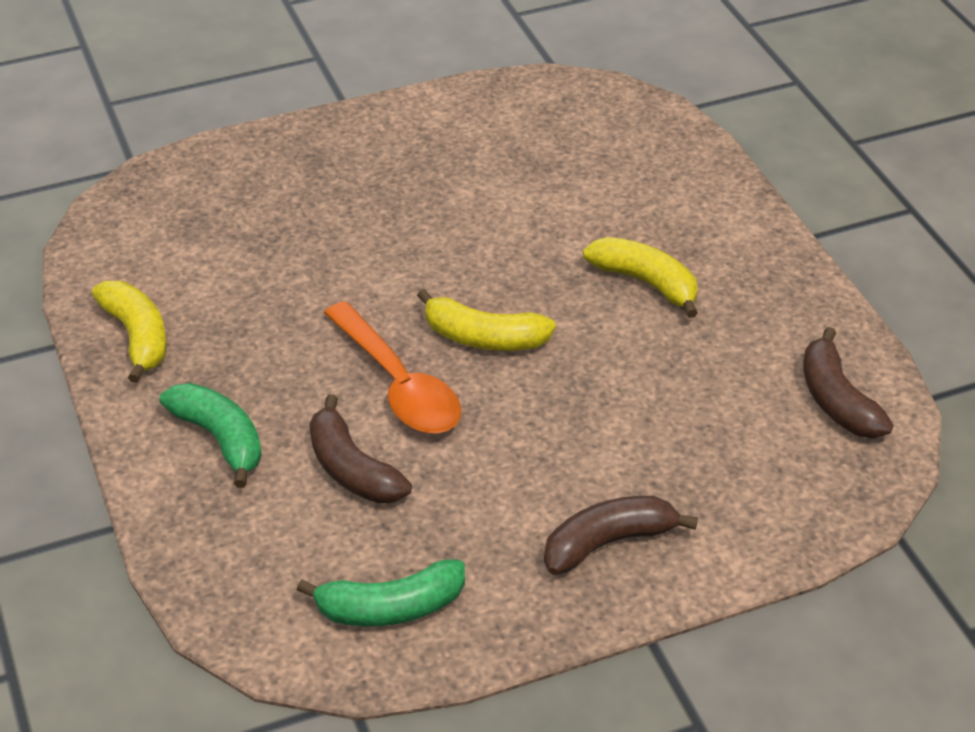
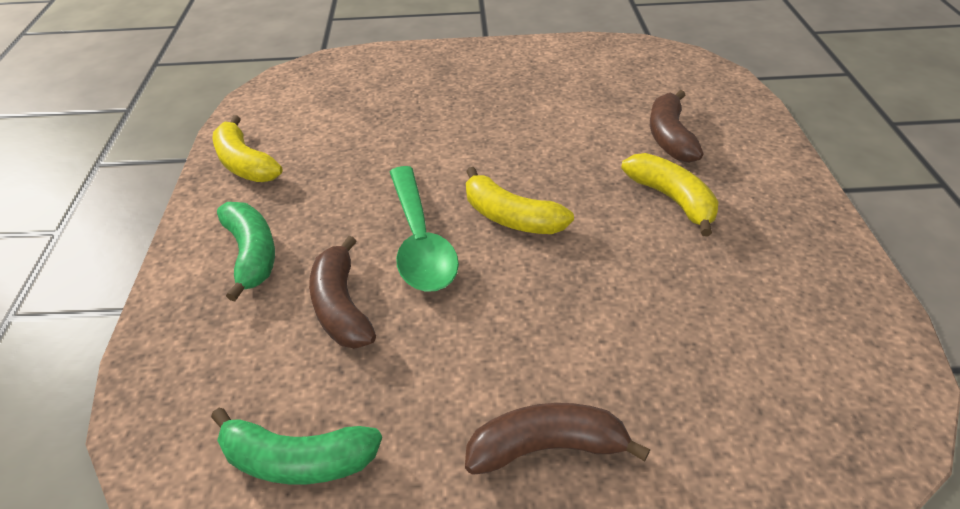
camera: 20 degrees right, 0 degrees up
yellow banana [92,281,167,383] -> yellow banana turned 150 degrees clockwise [212,115,283,182]
orange spoon [324,301,461,433] -> green spoon [390,166,459,292]
brown banana [803,327,893,438] -> brown banana moved to [650,90,704,163]

